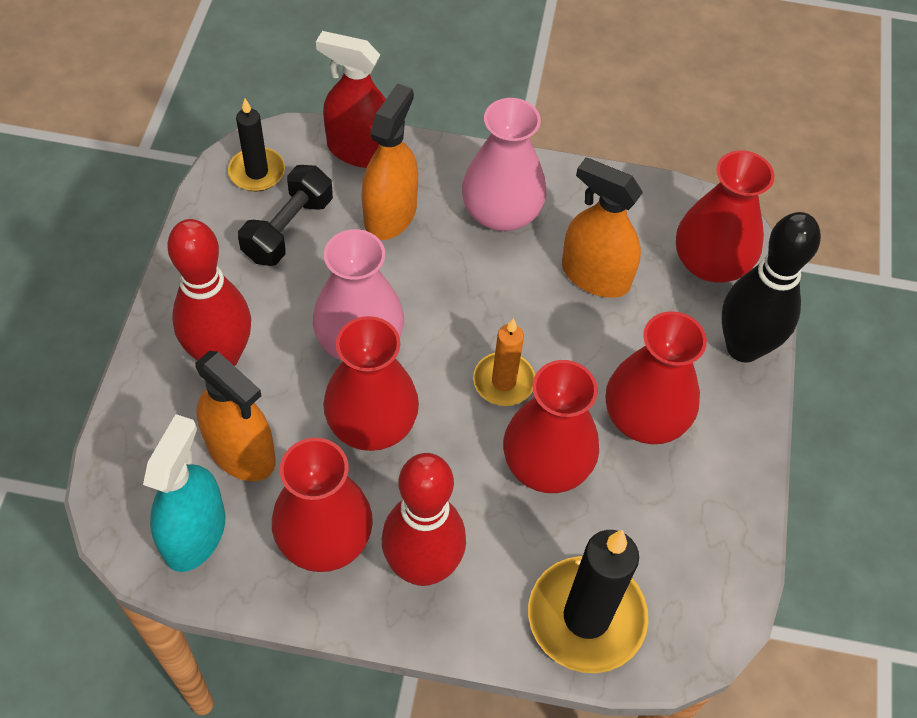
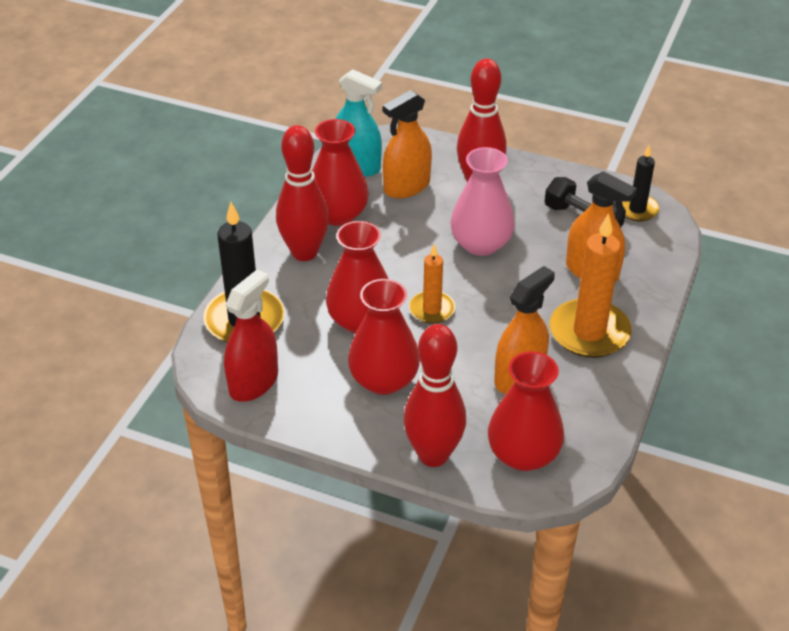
camera: 105 degrees right, 15 degrees down
red spray bottle [316,31,386,168] -> red spray bottle moved to [224,269,278,402]
red vase [323,316,419,451] -> none
pink vase [462,98,546,231] -> orange candle [550,213,632,358]
black bowling pin [721,212,821,363] -> red bowling pin [404,324,466,467]

